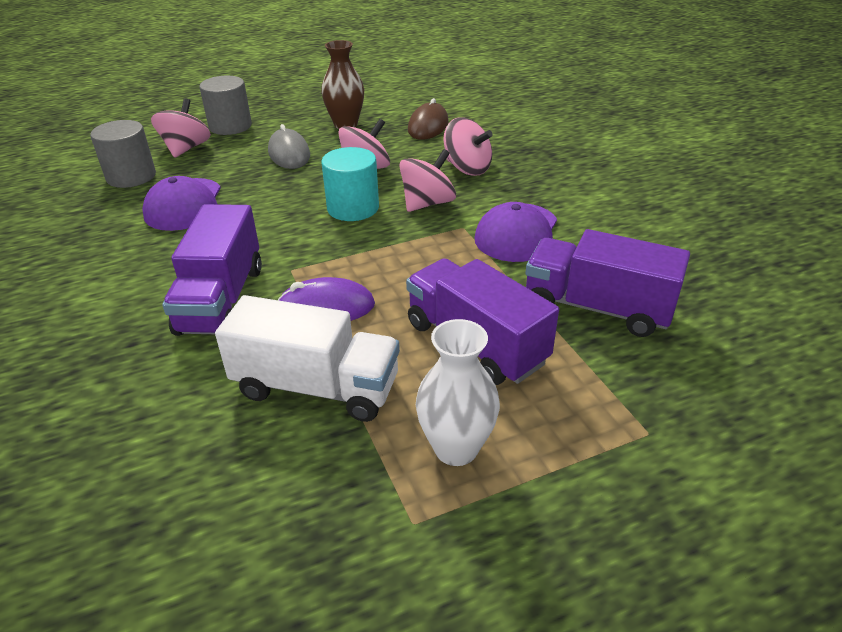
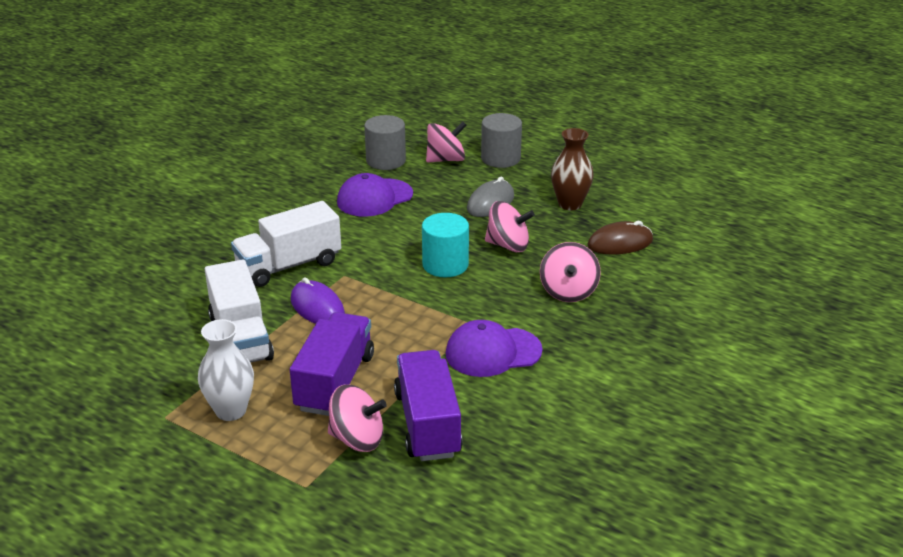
camera: 55 degrees right, 5 degrees down
purple truck [162,204,262,336] -> white truck [231,201,341,287]
pink spinning top [399,149,456,212] -> pink spinning top moved to [328,384,387,452]

